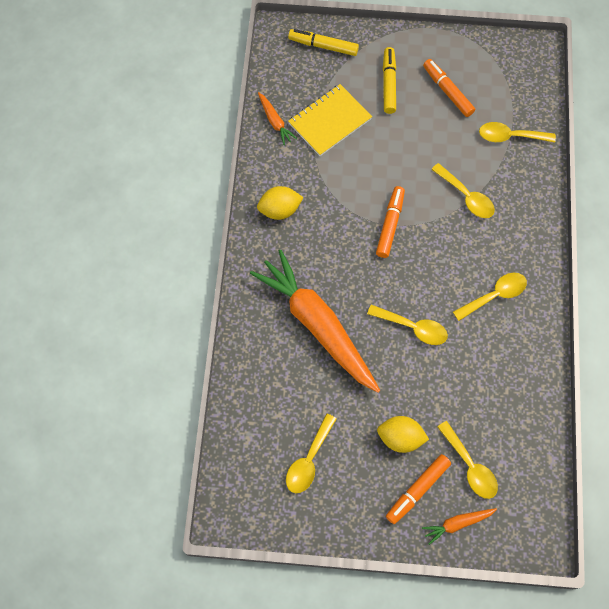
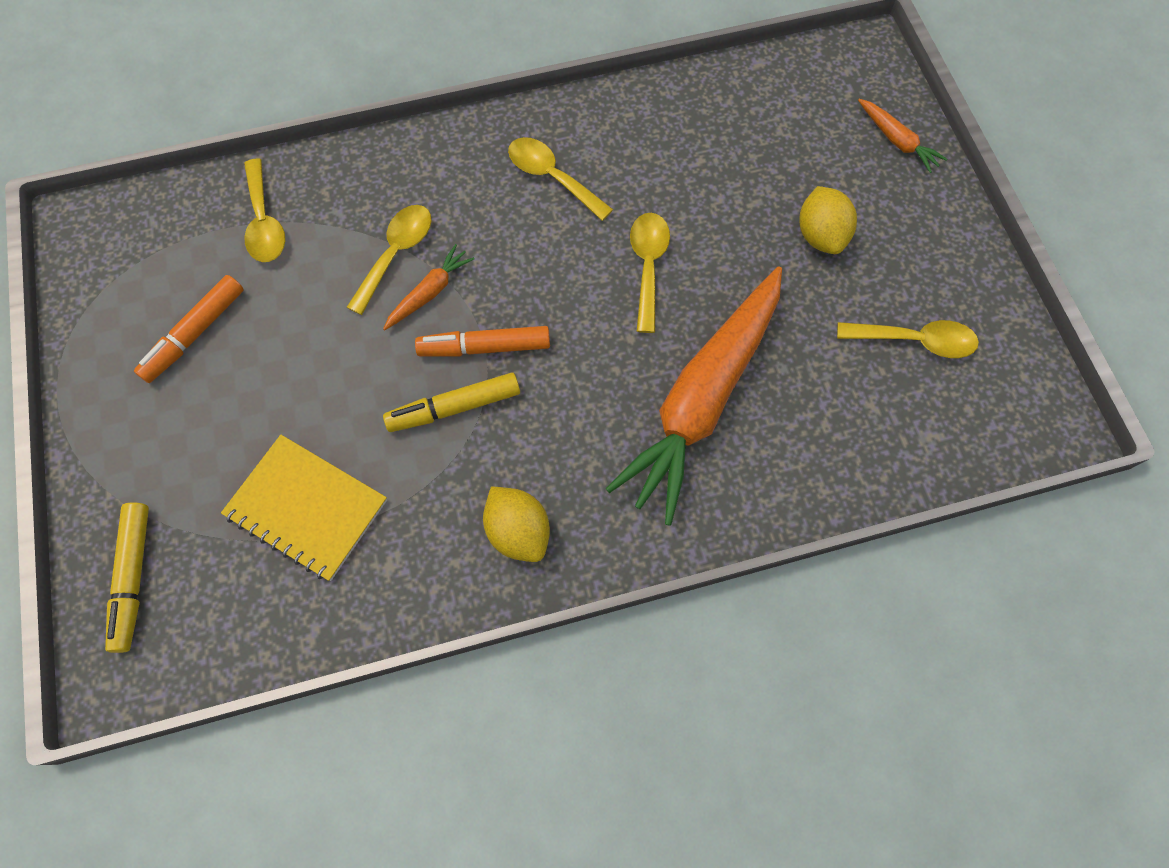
camera: 110 degrees left, 0 degrees up
orange carrot [258,92,297,145] -> orange carrot moved to [383,244,475,330]
yellow marker [383,47,396,114] -> yellow marker moved to [383,372,520,432]
orange marker [386,454,451,524] -> none
yellow spoon [437,421,498,499] -> none

